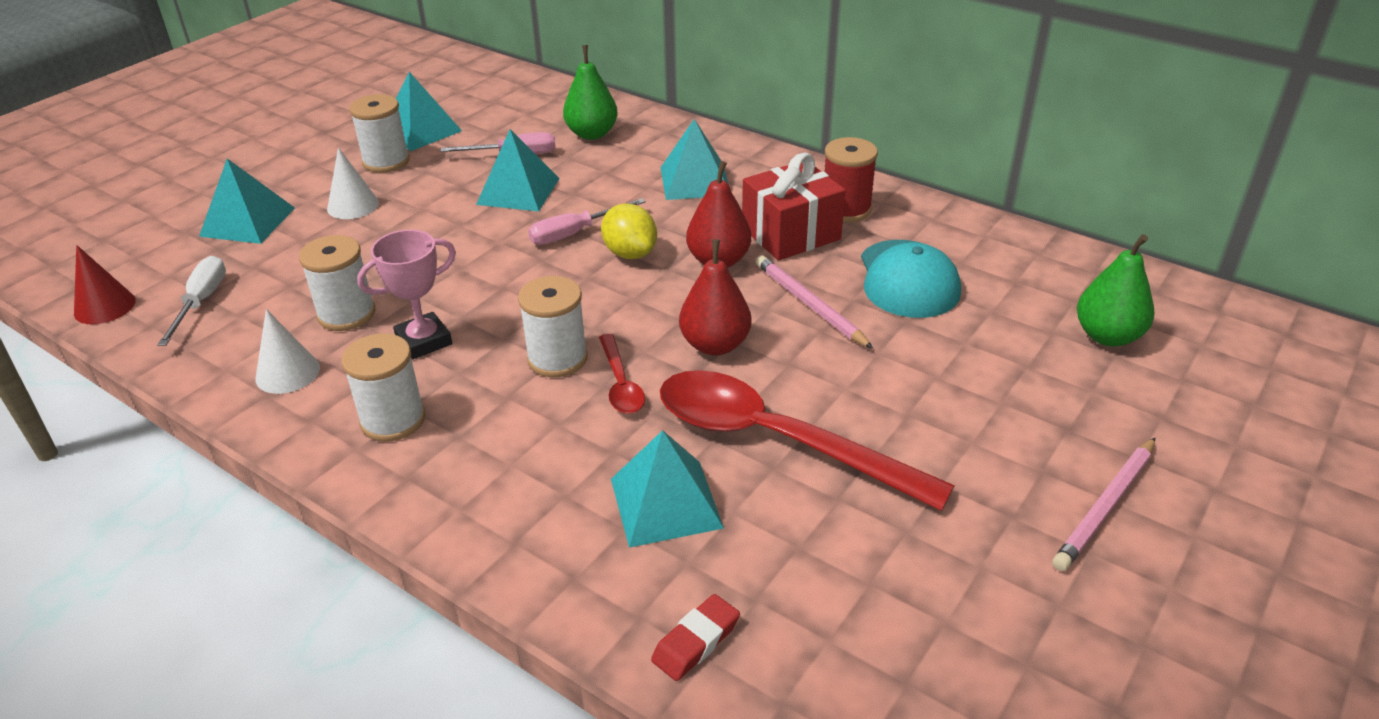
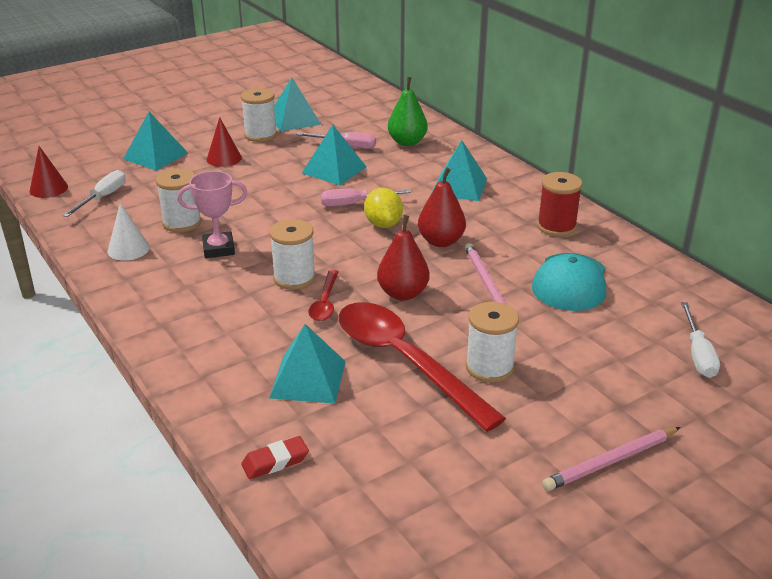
camera: 20 degrees right, 5 degrees down
white cone [327,147,379,219] -> red cone [207,117,242,167]
white spool [341,333,425,442] -> white spool moved to [466,302,519,383]
red gift [742,153,846,260] -> none
green pear [1077,234,1154,347] -> white screwdriver [681,302,720,378]

